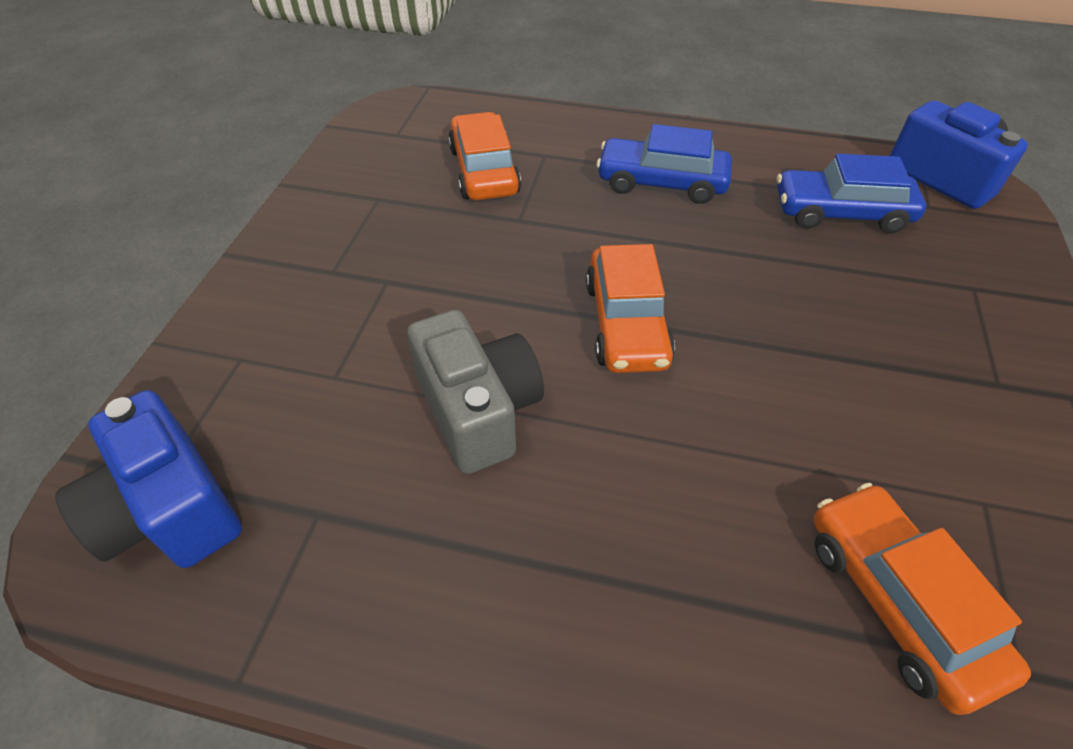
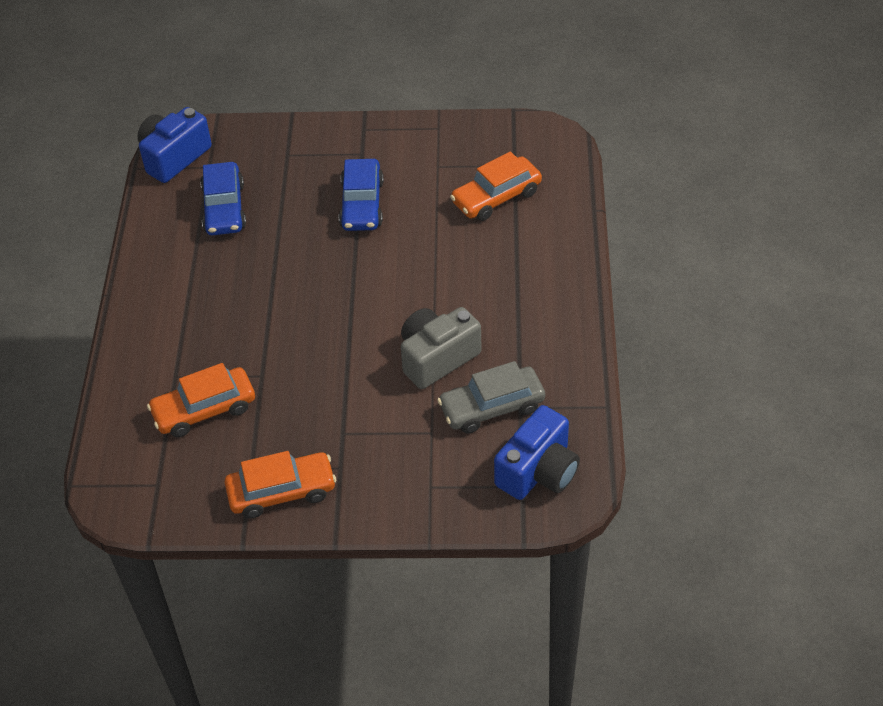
camera: 100 degrees left, 0 degrees up
orange car [586,244,675,373] -> orange car moved to [224,451,336,519]
blue car [597,124,732,204] -> blue car moved to [339,159,384,231]
none -> grey car [437,361,545,434]

